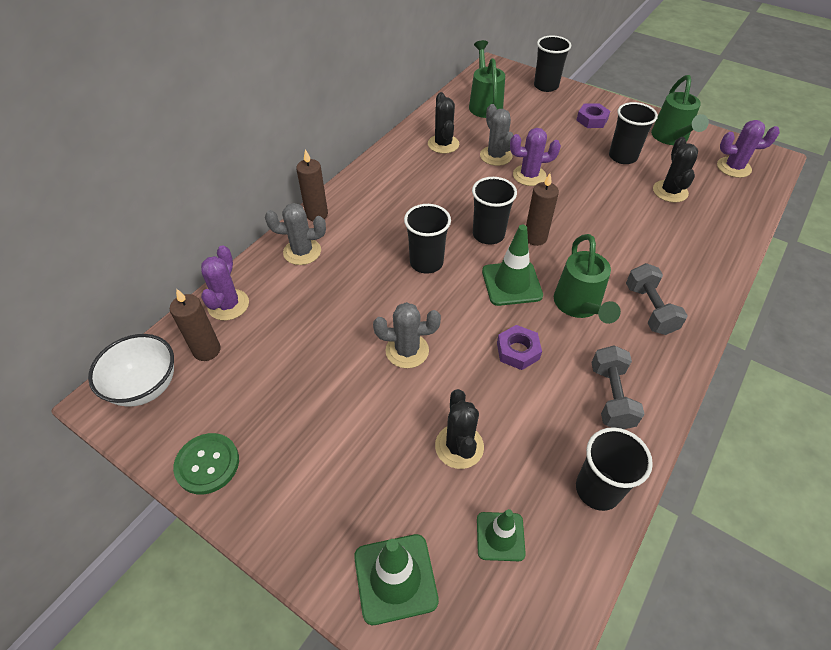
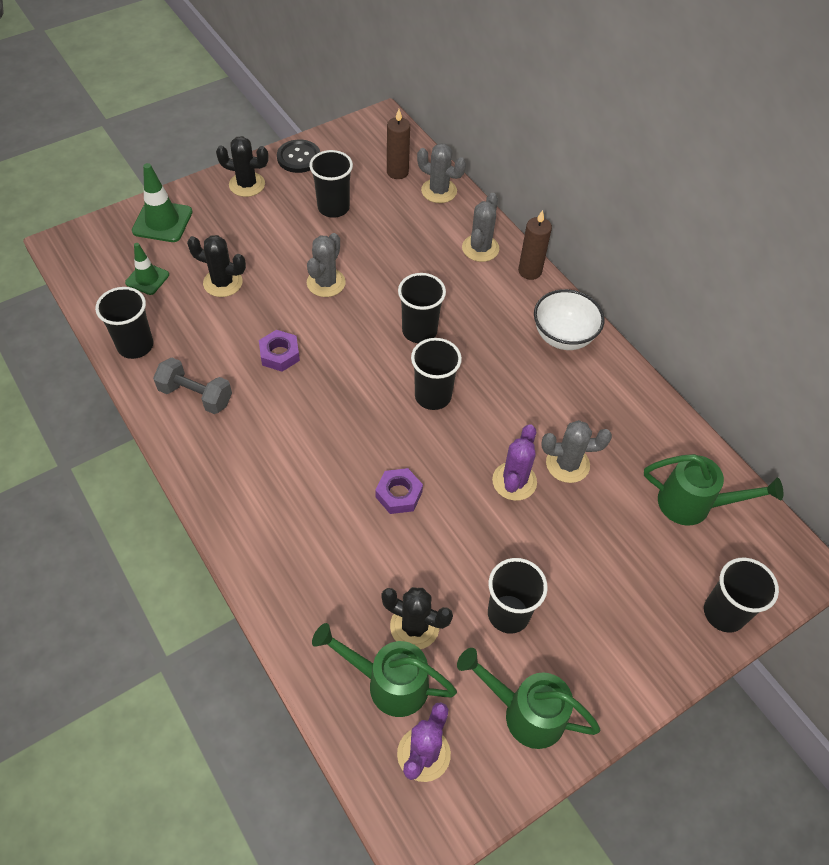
camera: 110 degrees right, 5 degrees up
white bowl [88,334,174,407] -> white bowl moved to [534,289,605,350]
green button [173,433,239,494] -> black button [277,140,320,173]
purple cactus [201,245,249,321] -> grey cactus [417,143,466,203]
black cactus [428,92,459,154] -> black cactus moved to [216,136,269,197]
green traffic cone [482,225,543,306] -> none
brown candle [526,173,559,246] -> none
green watering can [554,234,621,324] -> green watering can moved to [312,623,457,717]
purple nut [577,103,610,128] -> purple nut moved to [375,468,423,514]
grey dumbbell [626,263,688,335] -> none
none -> black cup [309,150,353,218]

